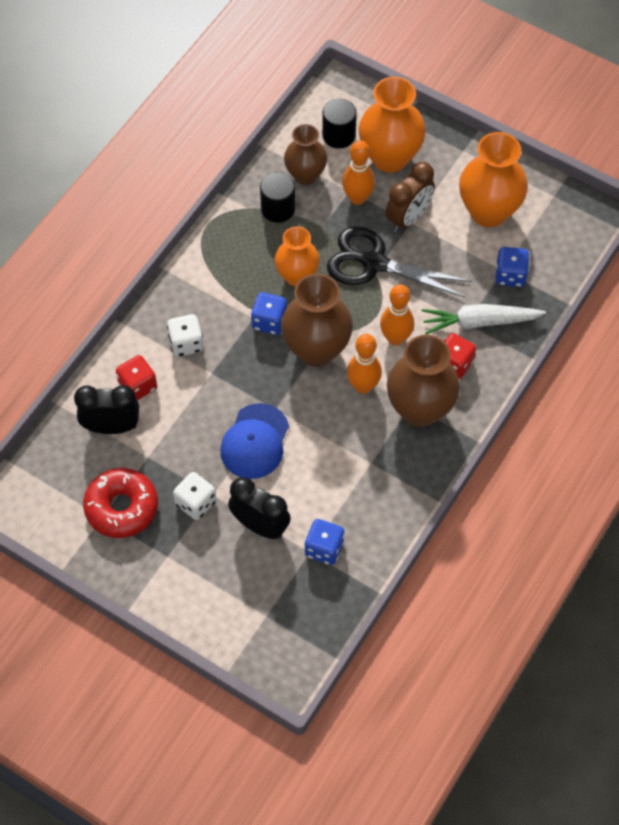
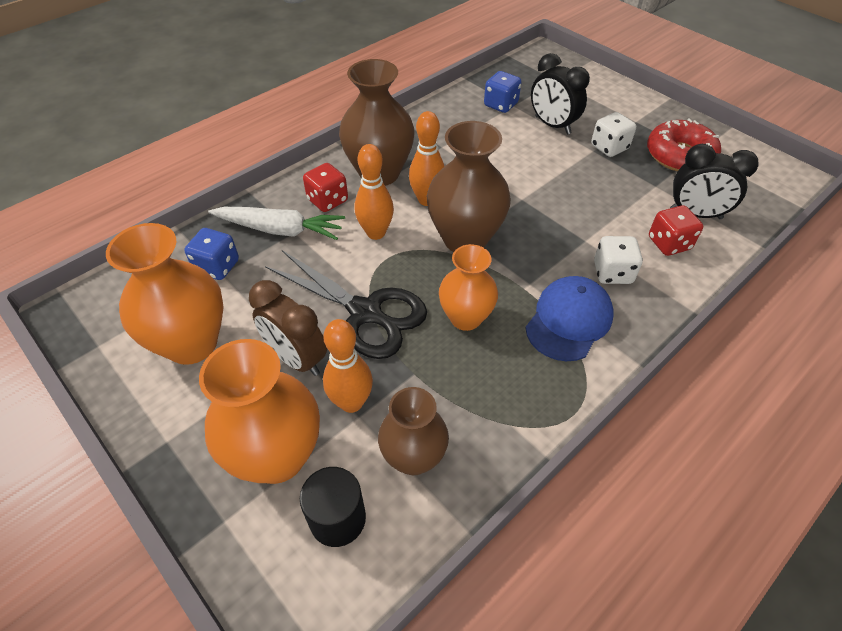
camera: 165 degrees left, 10 degrees down
blue cap [220,403,289,479] -> blue cap moved to [526,276,613,361]
blue dice [251,292,287,335] -> none
black cylinder [260,172,295,223] -> none
brown clock [386,162,435,232] -> brown clock turned 105 degrees counterclockwise [249,280,327,376]

